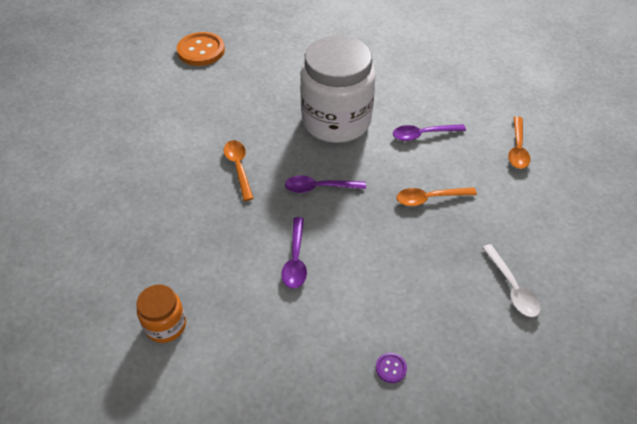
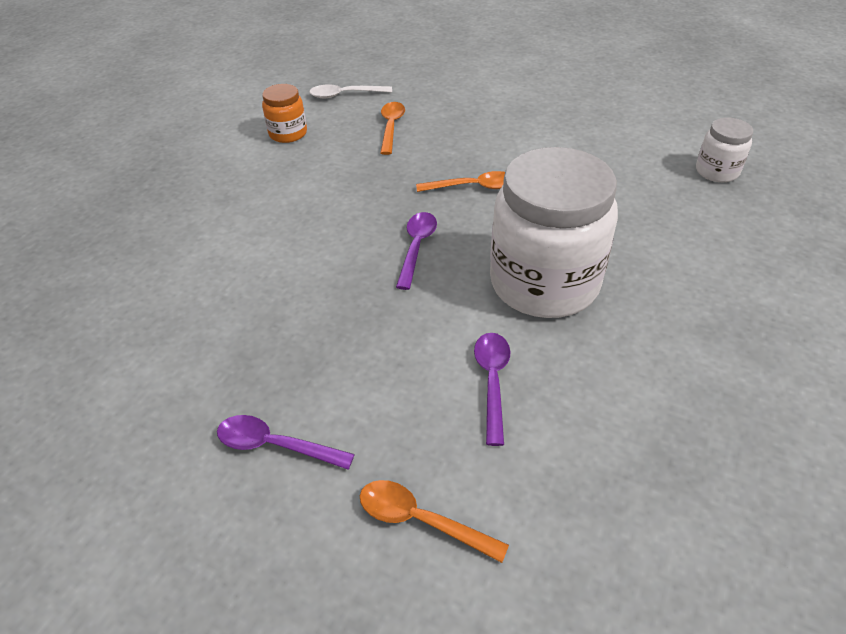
camera: 105 degrees right, 5 degrees down
orange button [177,32,225,66] -> white jar [696,118,753,182]
purple spoon [281,217,307,289] -> purple spoon moved to [217,415,355,470]
purple button [376,353,407,383] -> none
orange spoon [396,187,477,206] -> orange spoon moved to [380,102,405,155]
white spoon [482,244,541,317] -> white spoon moved to [309,84,392,98]

